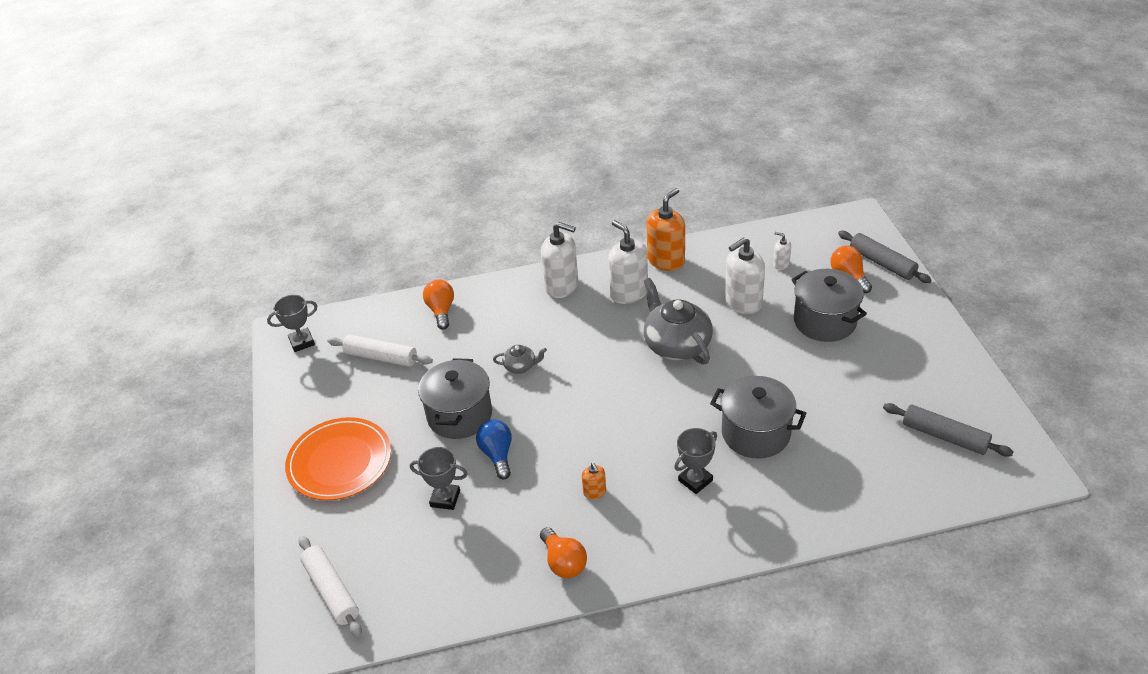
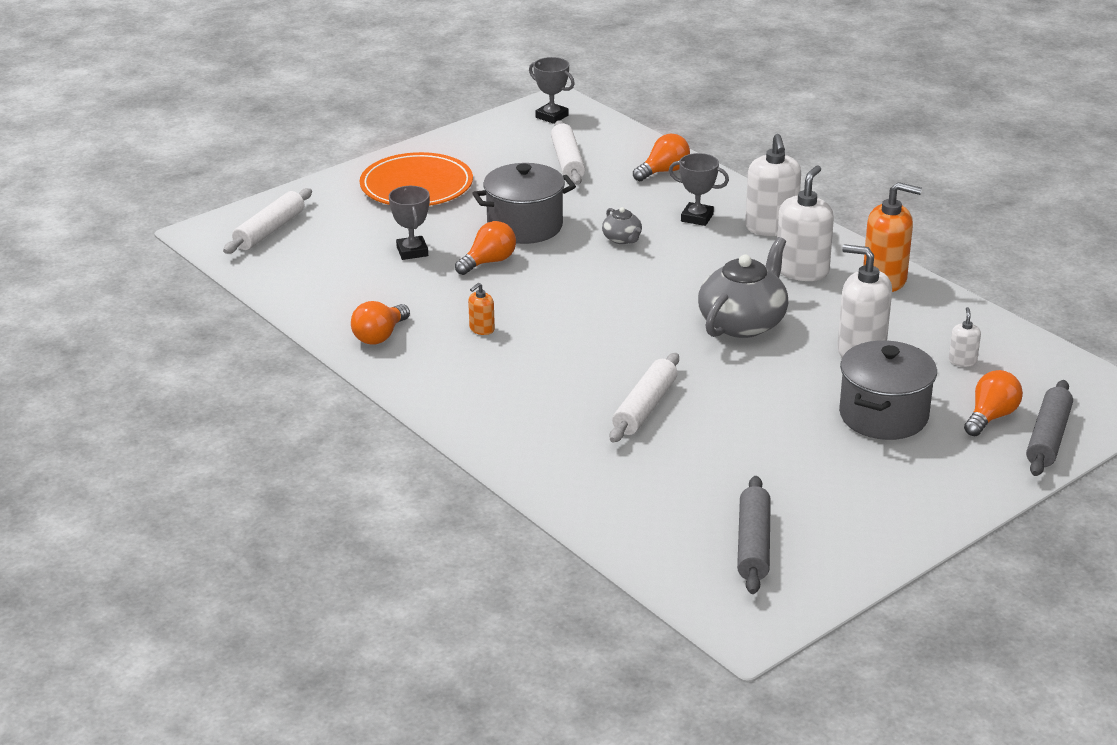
camera: 60 degrees right, 10 degrees down
blue light bulb [476,419,512,480] -> orange light bulb [455,221,516,275]
grey trophy [674,428,717,494] -> grey trophy moved to [669,153,729,226]
grey pot [710,376,807,459] -> white rolling pin [610,353,679,442]

